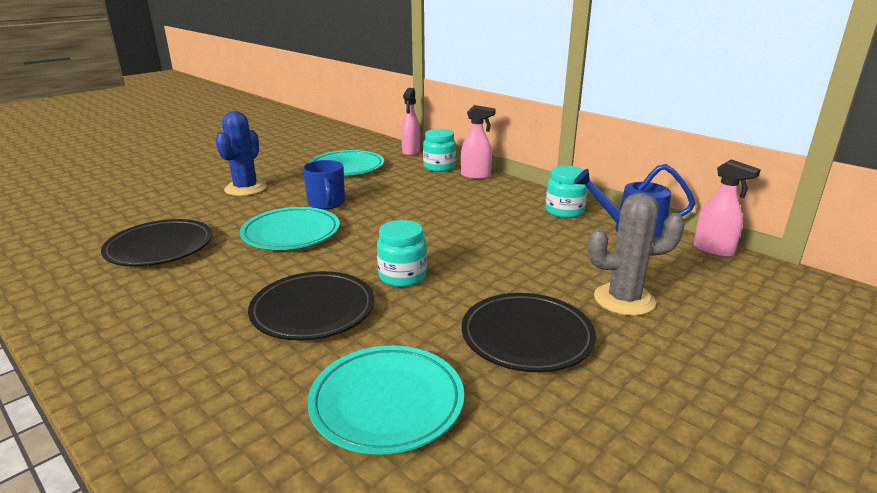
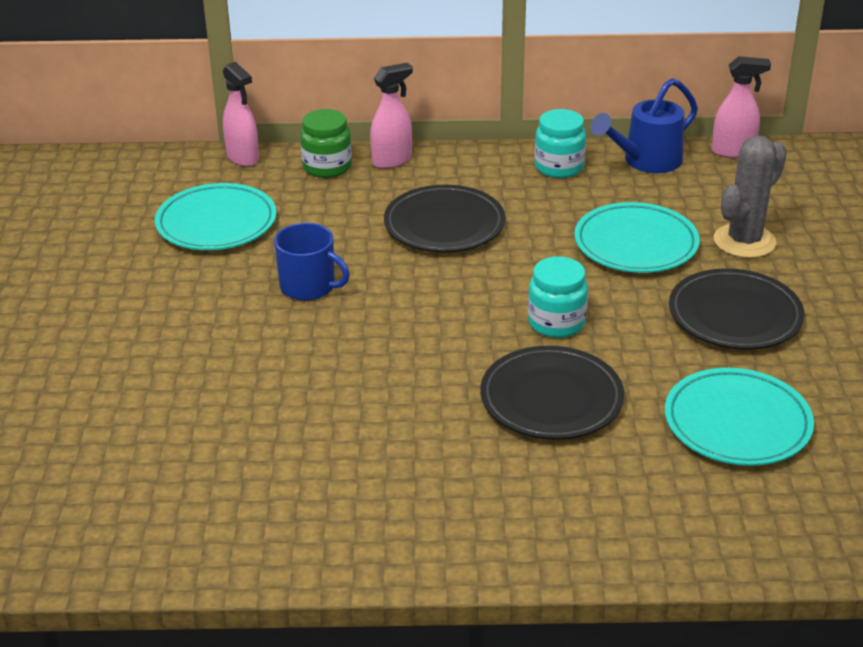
camera: 45 degrees left, 10 degrees up
black plate [101,219,212,267] -> black plate moved to [384,185,505,252]
blue cactus [215,111,267,196] -> none
turquoise plate [240,207,340,250] -> turquoise plate moved to [574,202,700,273]
turquoise jar [423,129,456,172] -> green jar [300,109,352,178]

